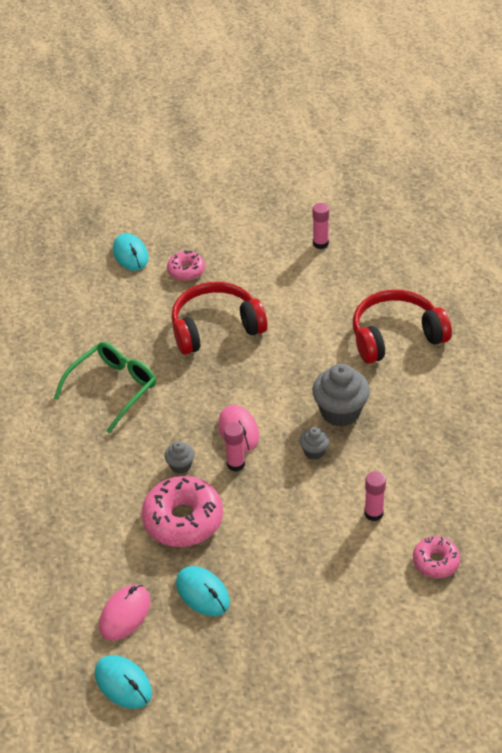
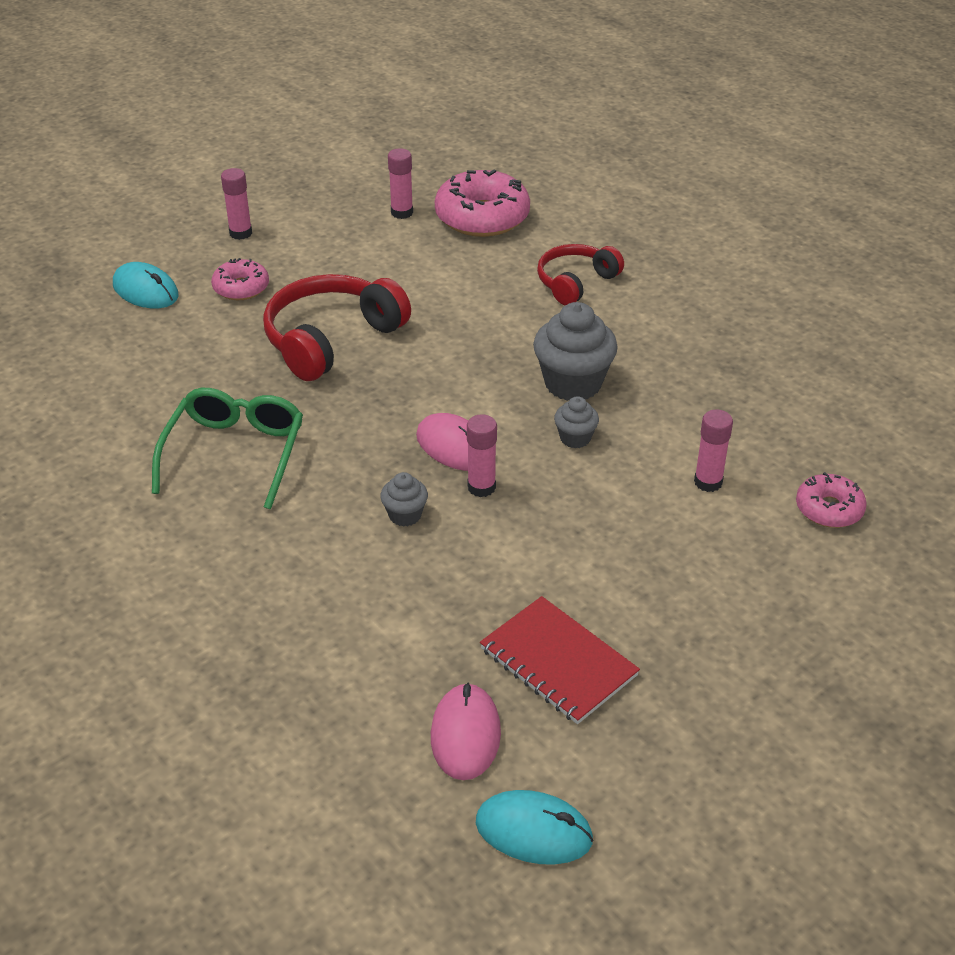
camera: 30 degrees left, 5 degrees down
pink donut [141,476,223,547] -> pink donut moved to [435,170,530,237]
turquoise mouse [176,566,230,616] -> red notebook [480,596,640,724]
red headphones [353,290,452,364] -> red headphones [537,244,624,306], size x0.63
none -> pink glue stick [221,168,252,240]

